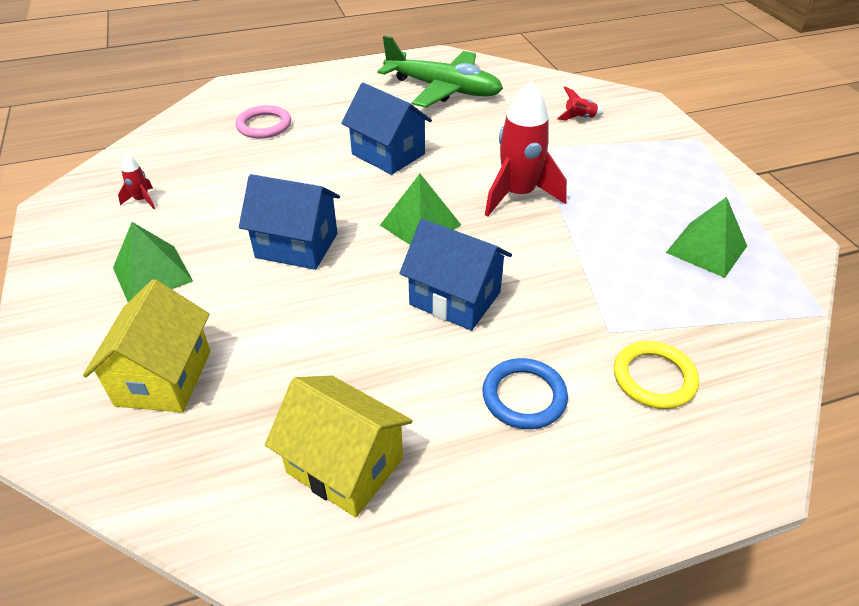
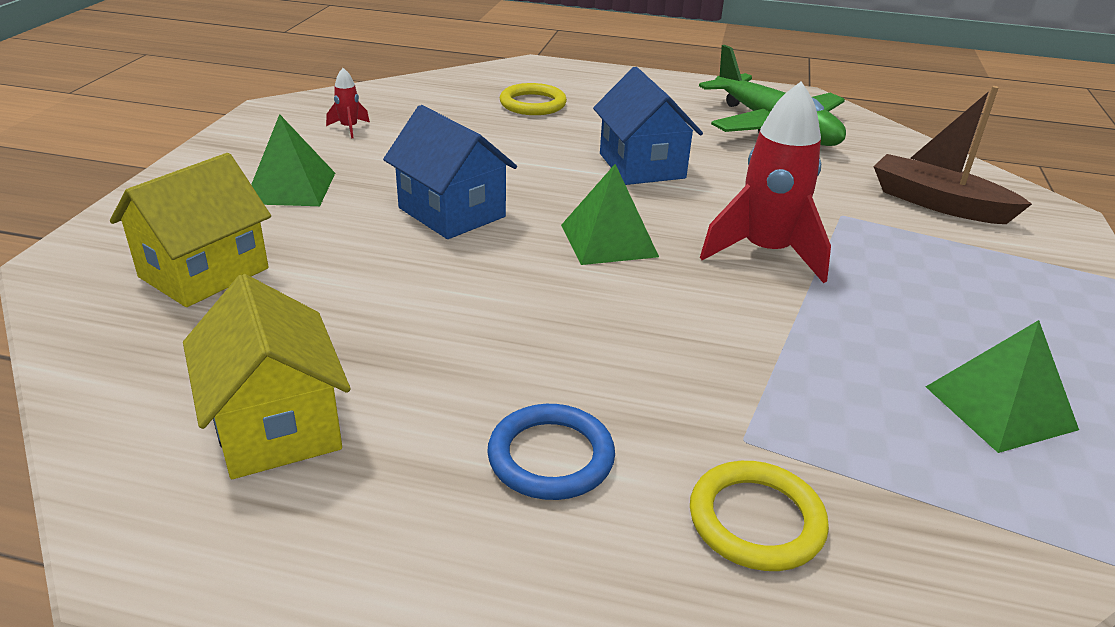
camera: 30 degrees right, 10 degrees down
pink ring [236,105,291,139] -> yellow ring [500,83,567,115]
blue house [399,219,512,331] -> none
red rocket [557,87,604,120] -> brown boat [873,86,1032,224]

